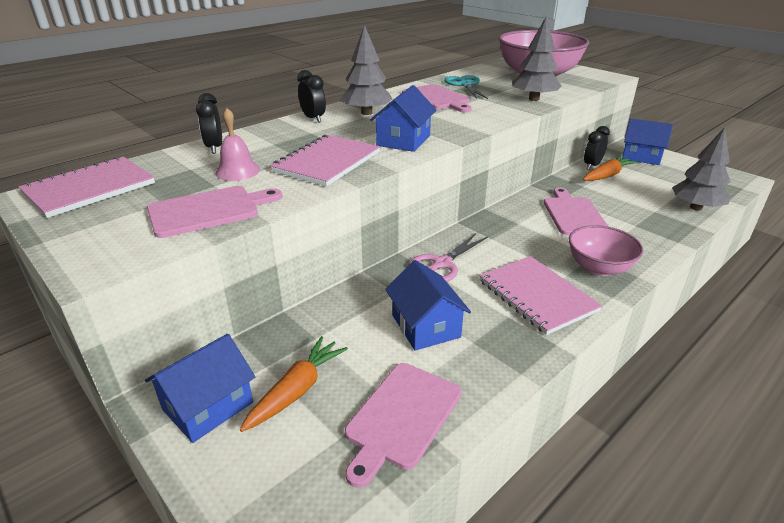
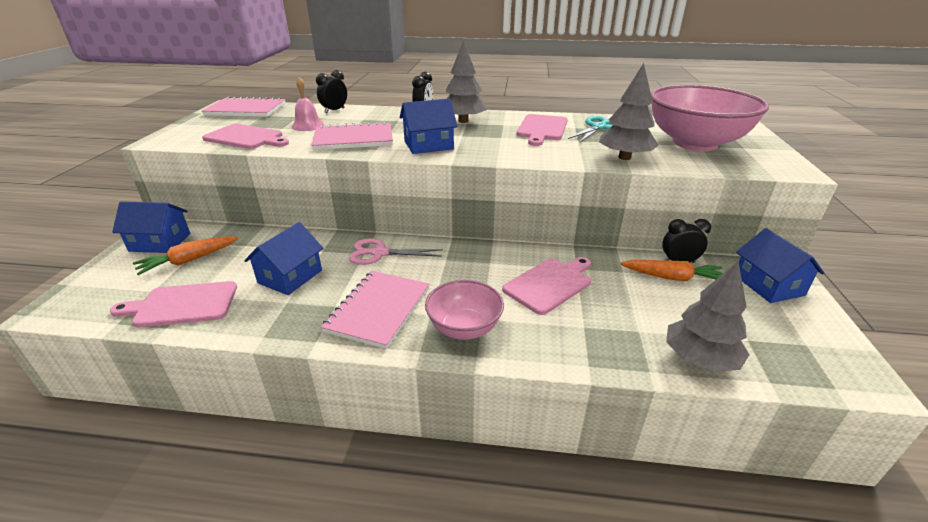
camera: 50 degrees right, 0 degrees up
orange carrot [240,336,348,432] -> orange carrot turned 150 degrees clockwise [133,237,238,275]

